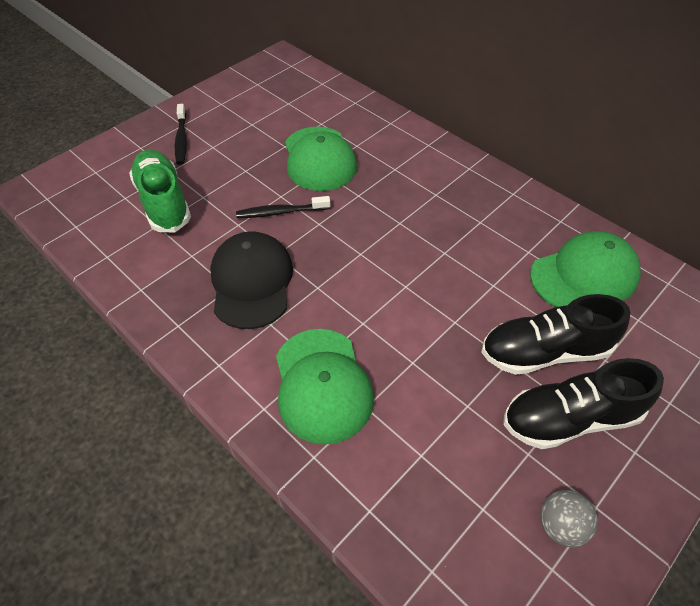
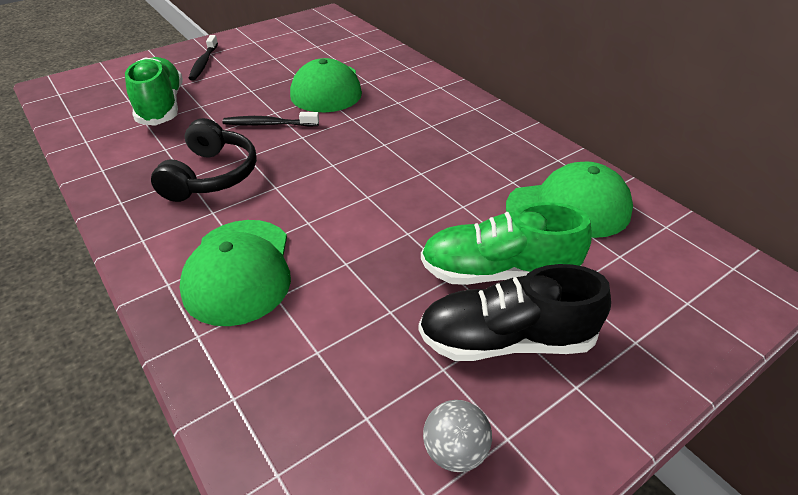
camera: 10 degrees right, 10 degrees down
black cap [210,231,293,329] -> black headphones [151,118,257,202]
black shoe [481,294,630,375] -> green shoe [421,202,592,285]

